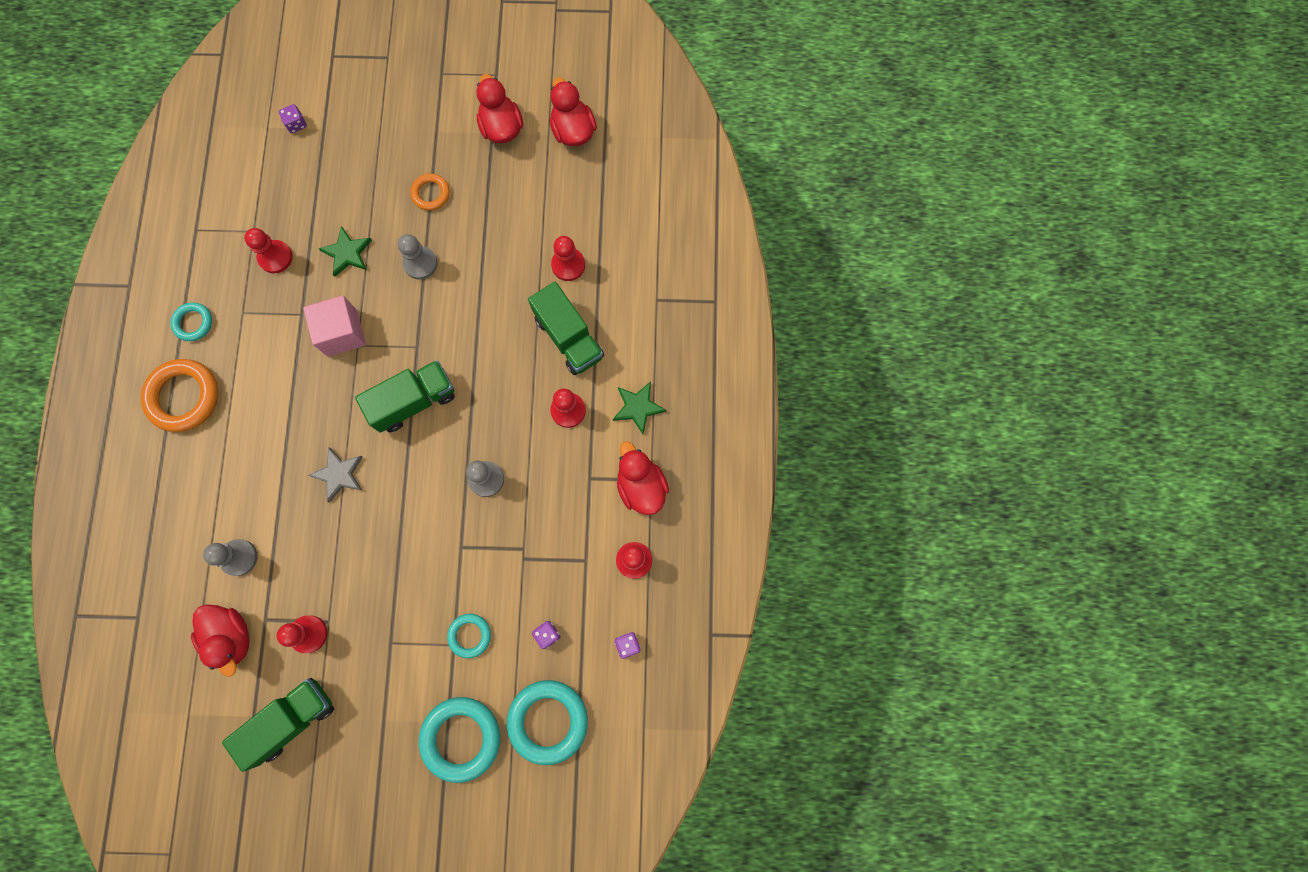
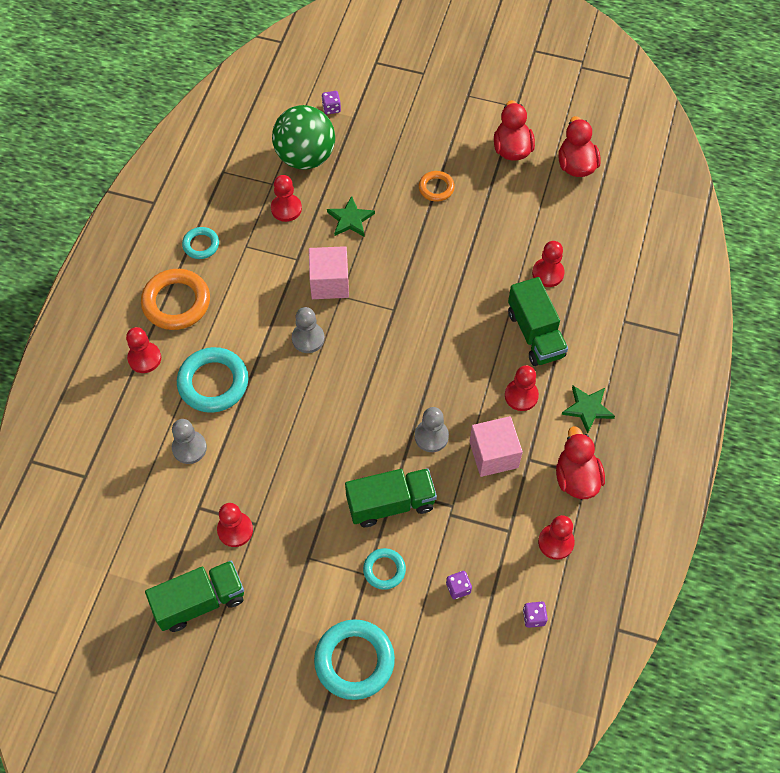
camera: 15 degrees right, 15 degrees down
red duck [191,604,249,677] -> none
grey star [308,448,363,503] -> none
green truck [355,360,455,433] -> green truck moved to [345,468,437,527]
grey pawn [398,234,437,280] -> grey pawn moved to [292,307,325,353]
turquoise ring [507,680,588,765] -> turquoise ring moved to [177,347,249,413]
none -> red pawn [126,327,161,373]
none -> green ball [272,105,335,169]
none -> pink cube [470,416,523,477]

